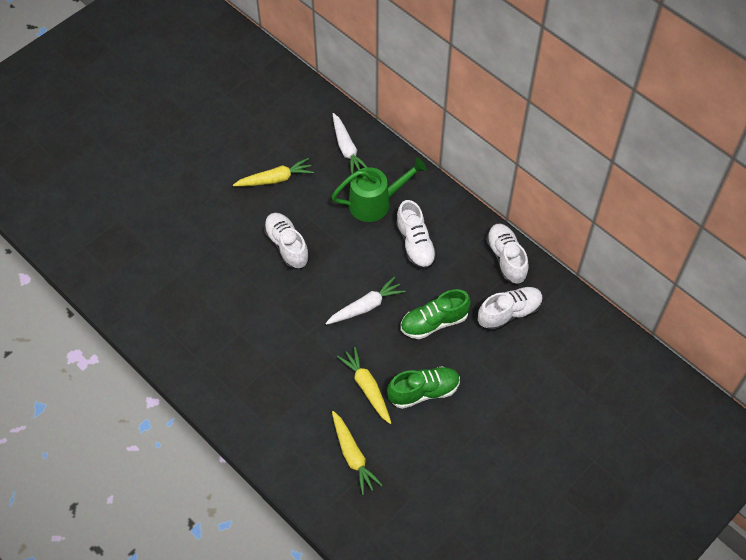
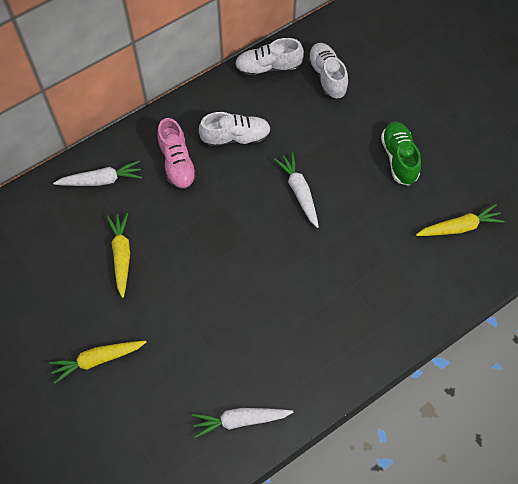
camera: 80 degrees left, 5 degrees up
white shoe [263,213,310,269] -> none
green watering can [331,158,427,222] -> pink shoe [157,118,198,191]
yellow carrot [337,347,391,424] -> yellow carrot moved to [49,341,146,384]
green shoe [401,289,471,339] -> none
none -> white carrot [192,408,293,438]

